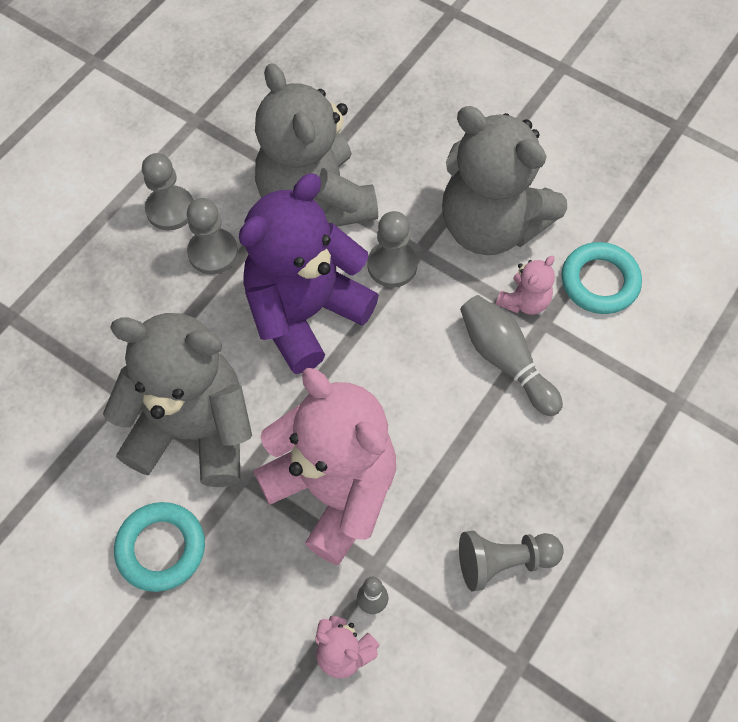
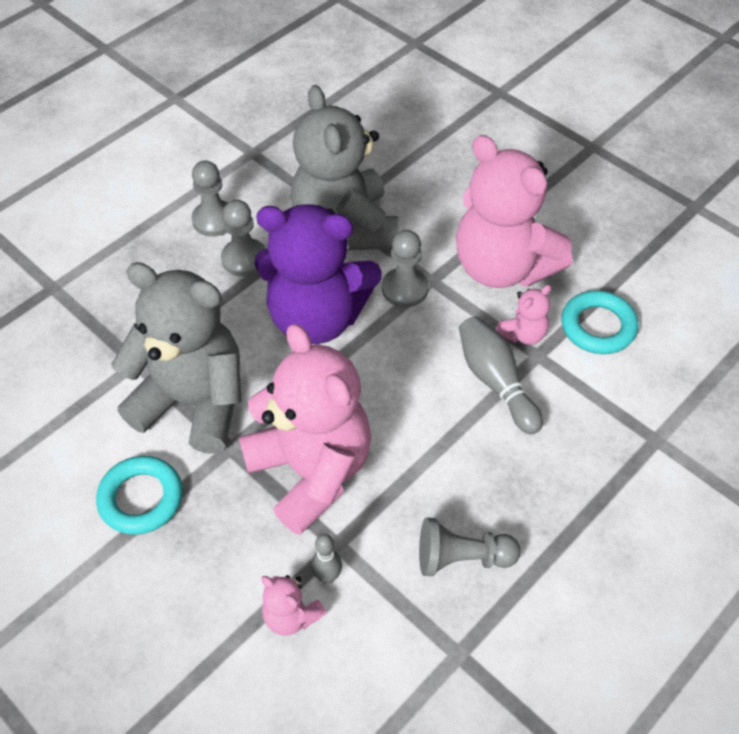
camera: 10 degrees right, 10 degrees down
purple teddy bear [239,173,379,374] -> purple teddy bear turned 135 degrees counterclockwise [255,205,382,344]
grey teddy bear [442,106,567,255] -> pink teddy bear [456,135,572,288]

